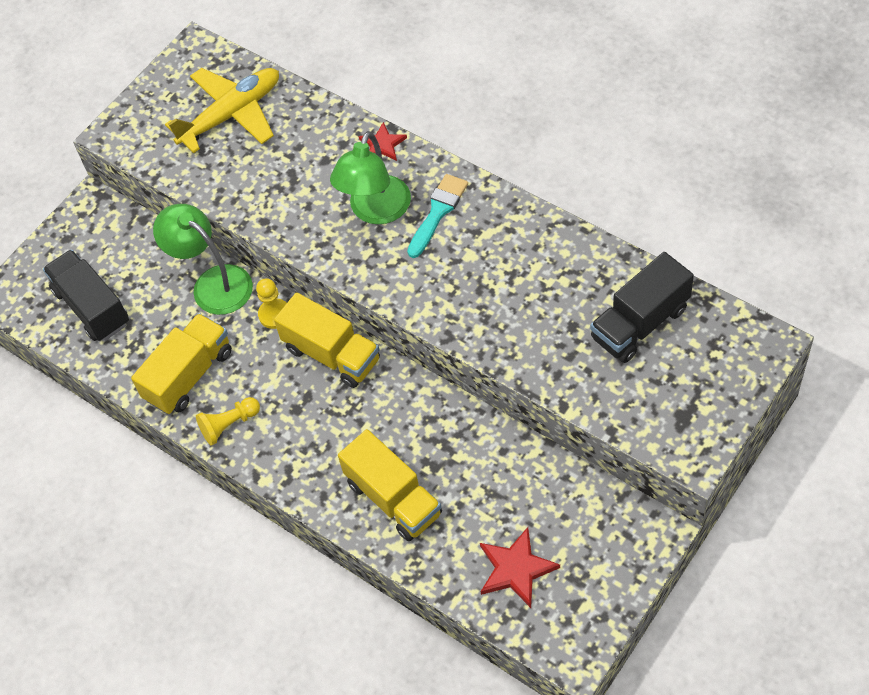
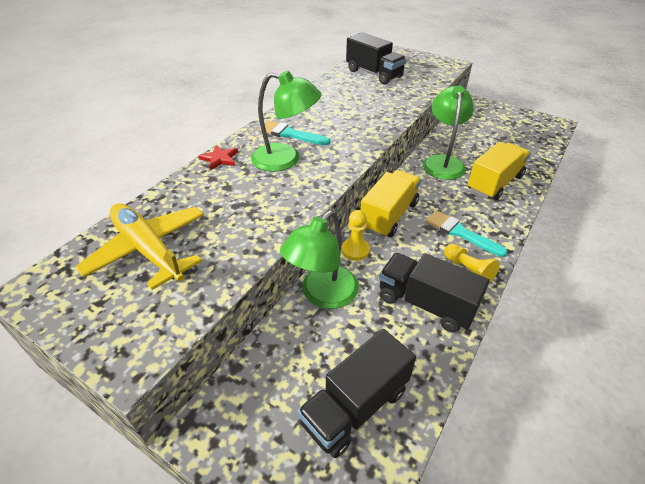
camera: 100 degrees left, 15 degrees down
yellow truck [131,313,232,414] -> black truck [379,253,490,332]
red star [480,527,560,608] -> none
none -> green lamp [423,85,474,180]
none -> turquoise brush [426,210,508,257]

